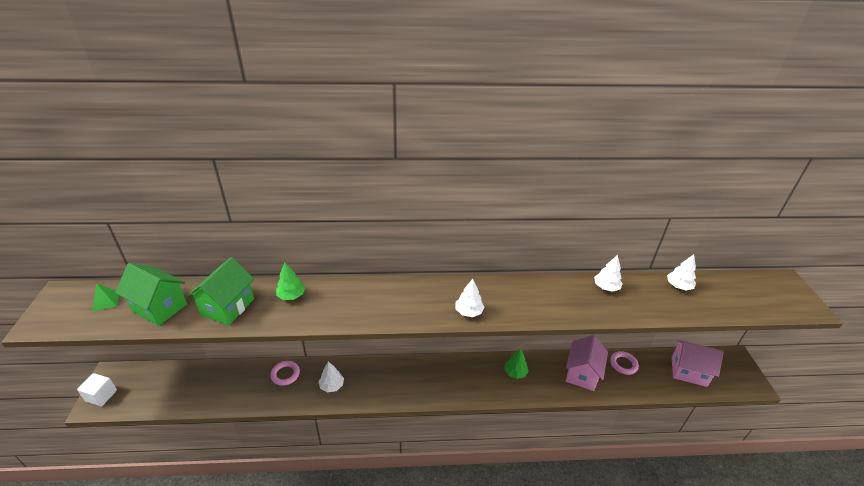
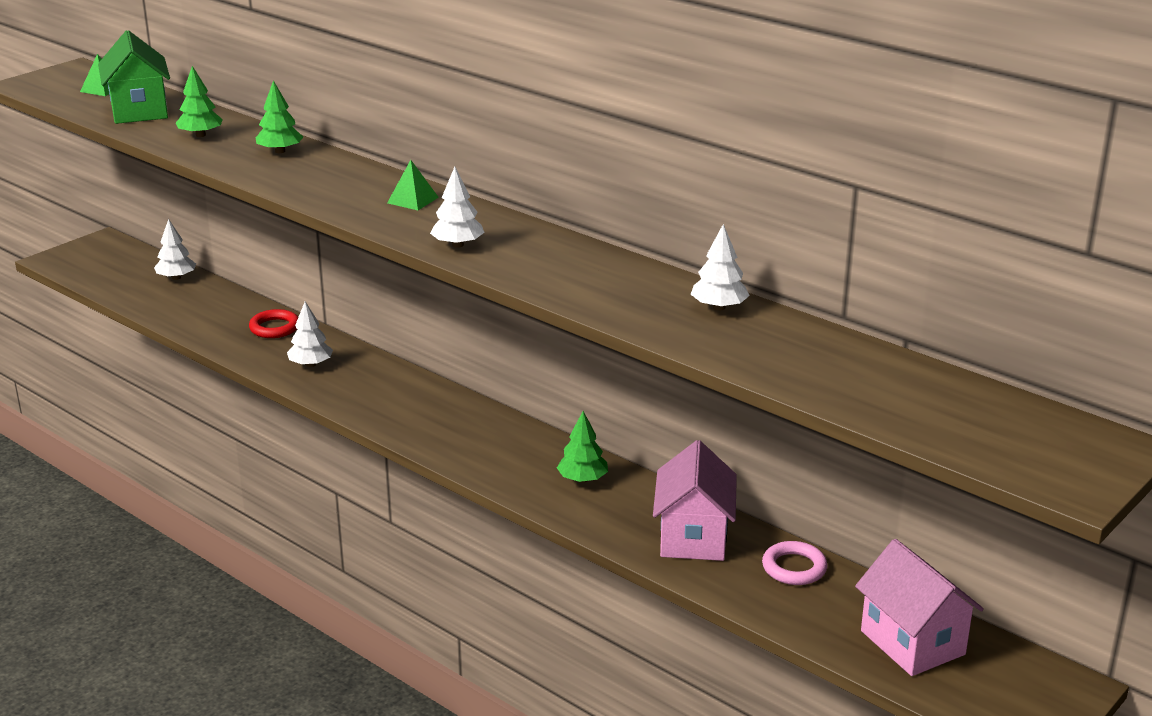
camera: 45 degrees right, 10 degrees down
white cube [77,373,117,406] -> none
green house [187,257,254,326] -> green tree [176,66,223,137]
pink ring [270,361,300,386] -> red ring [249,309,298,338]
pink house [566,335,608,391] -> pink house turned 60 degrees counterclockwise [653,440,737,561]
white tree [667,254,696,290] -> white tree moved to [154,219,196,280]
none -> green pyramid [387,160,439,210]

